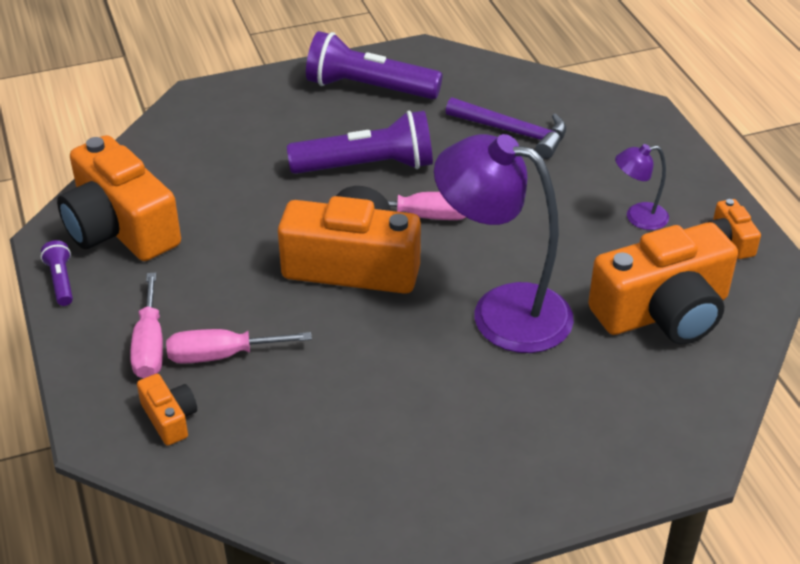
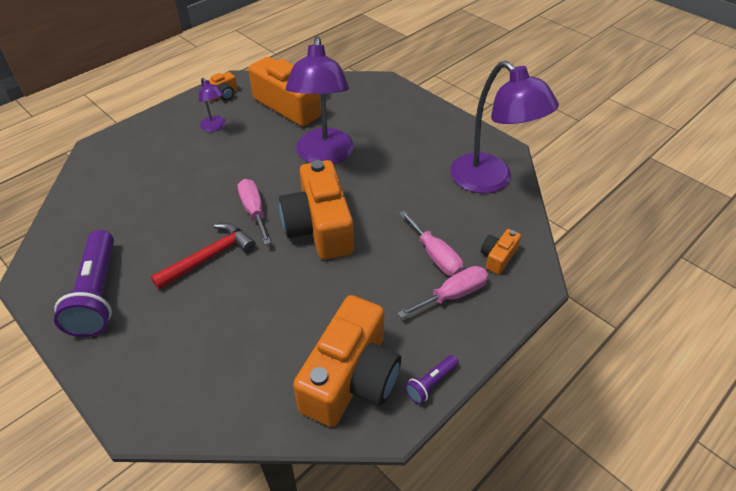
camera: 115 degrees left, 5 degrees up
purple flashlight [287,110,433,174] -> red hammer [151,223,256,290]
purple hammer [446,97,566,159] -> none
none -> purple lamp [450,61,559,193]

